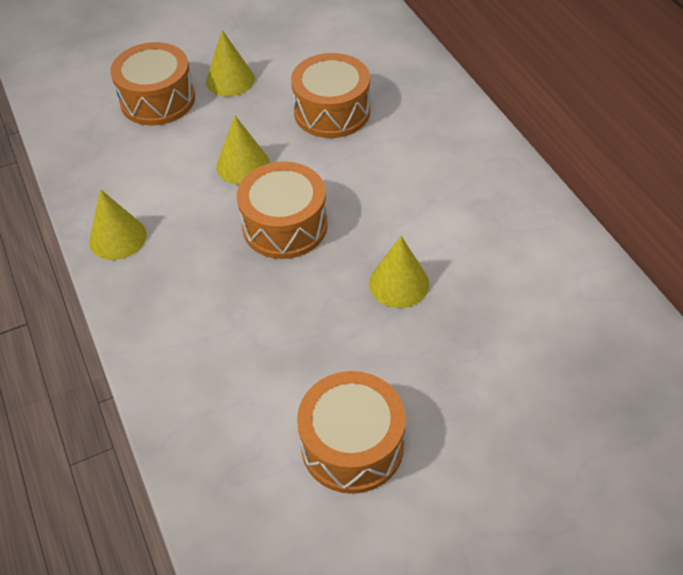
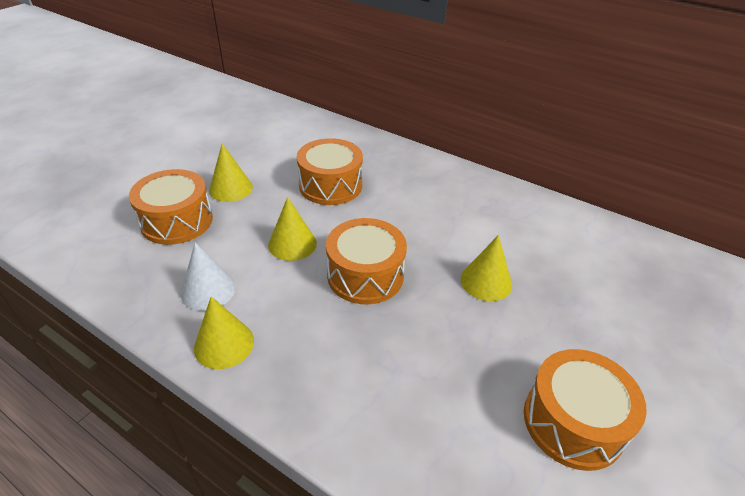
camera: 35 degrees left, 10 degrees down
none -> white cone [181,242,236,311]

